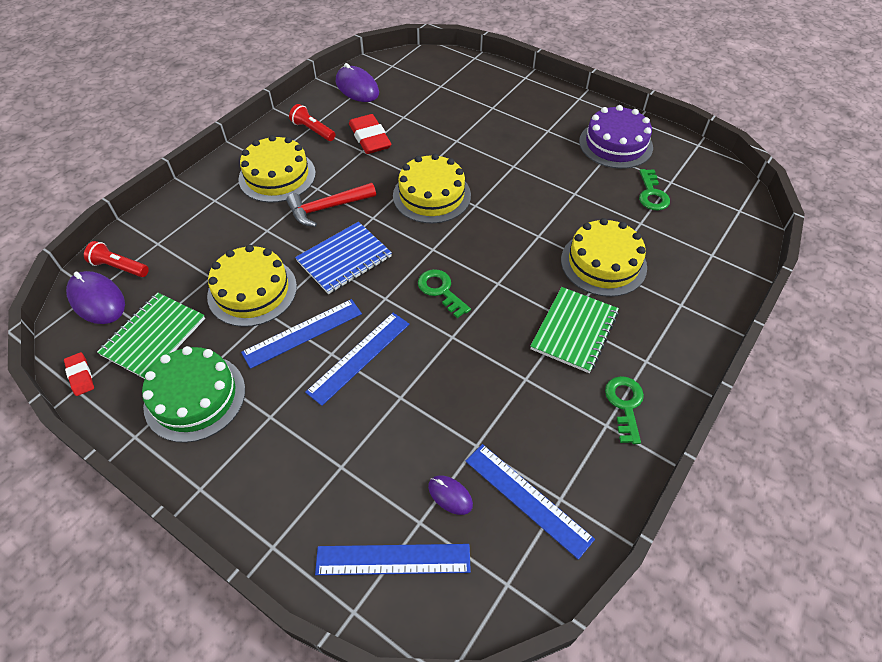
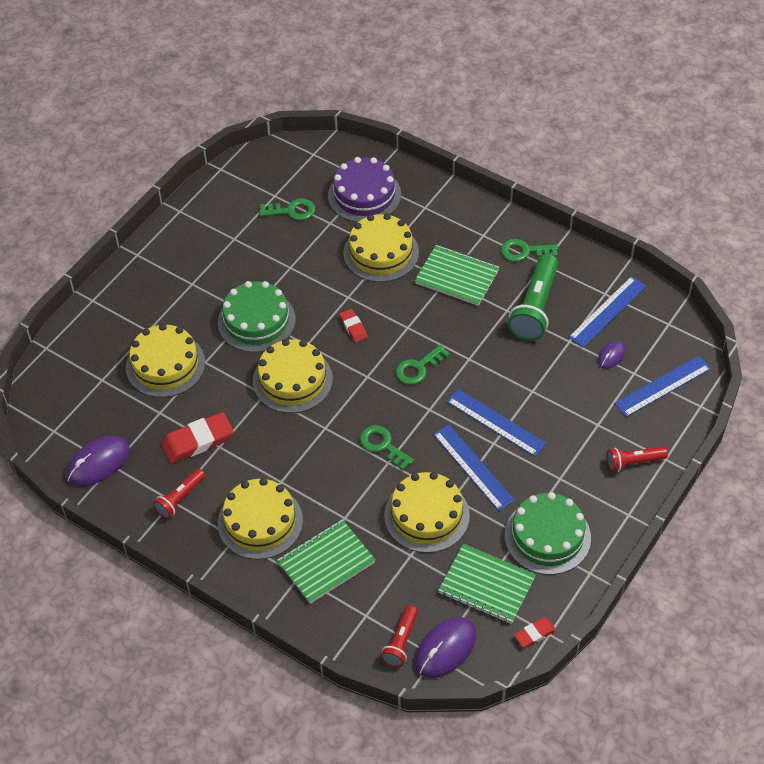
camera: 90 degrees left, 0 degrees up
red hammer [286,183,376,227] -> none
blue notebook [295,222,392,294] -> green key [360,425,414,470]
blue ruler [315,544,471,575] -> blue ruler turned 60 degrees clockwise [614,356,711,417]
purple cake [579,105,653,169] -> purple cake moved to [328,157,401,222]
none -> yellow cake [126,323,205,398]
none -> green cake [218,281,296,352]
none -> green notebook [277,519,375,604]
none -> red eraser [339,309,368,343]
none -> green flashlight [508,254,558,341]
none -> red flashlight [607,446,668,472]

